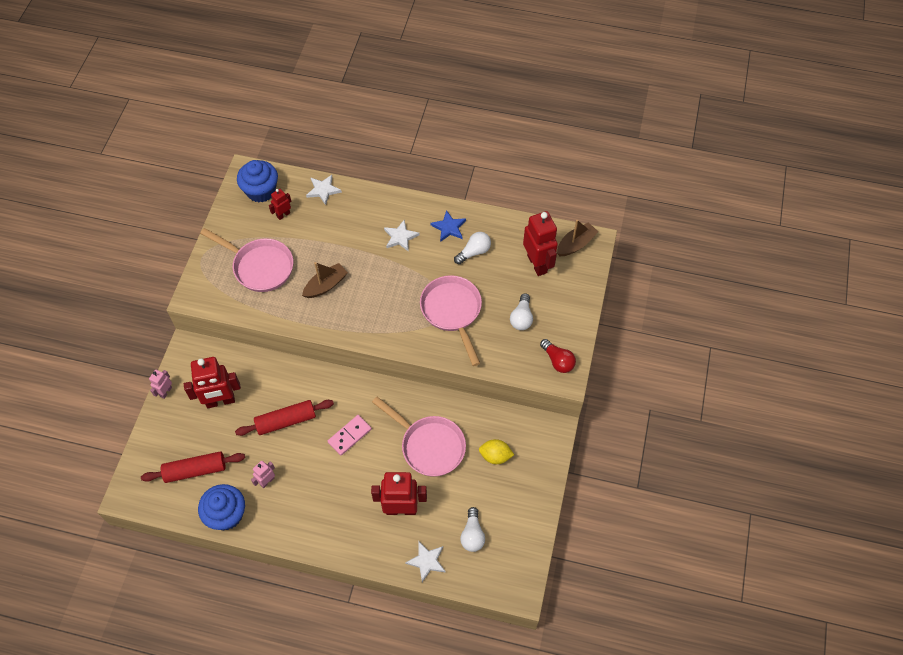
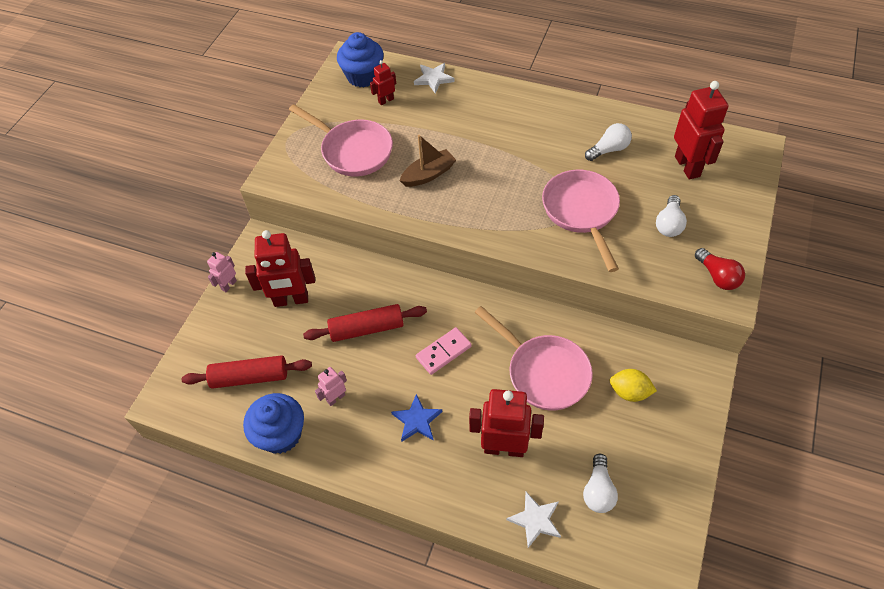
camera: 10 degrees right, 5 degrees down
white star [384,220,420,252] -> none
blue star [430,210,466,242] -> blue star moved to [391,394,442,442]
brown boat [557,220,598,256] -> none

